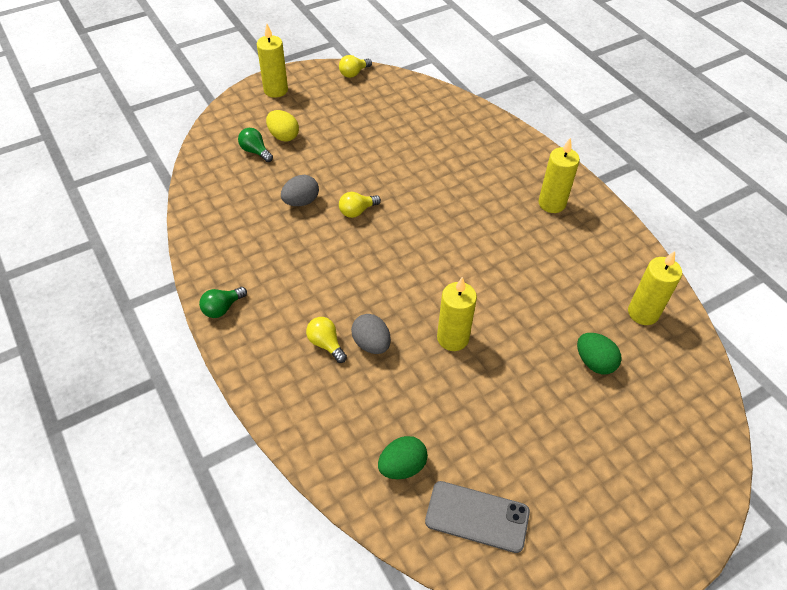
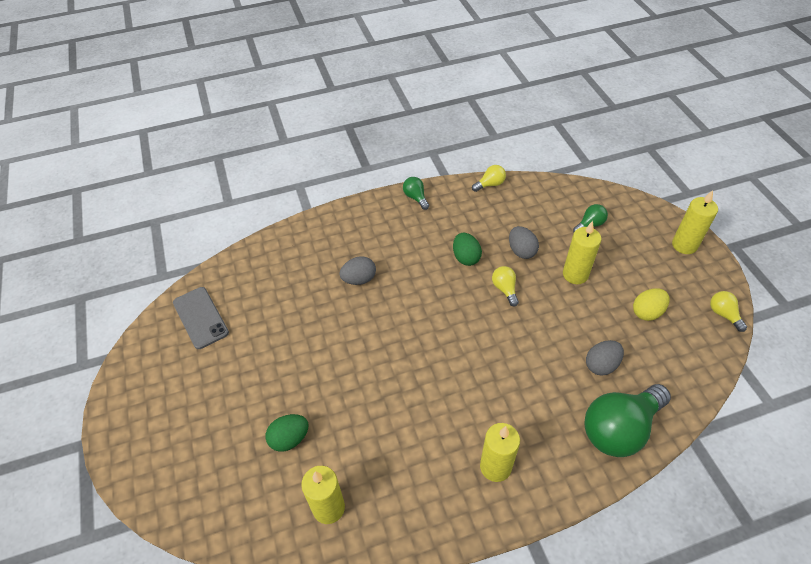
camera: 105 degrees right, 0 degrees up
yellow egg [266,110,299,142] -> yellow egg moved to [633,288,670,321]
yellow light bulb [306,317,347,363] -> yellow light bulb moved to [472,165,506,192]
green egg [378,436,428,479] -> green egg moved to [453,233,482,266]
grey phone [425,481,530,553] -> grey phone turned 60 degrees counterclockwise [173,287,229,349]
yellow candle [437,277,477,351] -> yellow candle moved to [563,221,601,284]
none -> green light bulb [584,384,671,457]
none -> grey egg [586,340,624,376]

